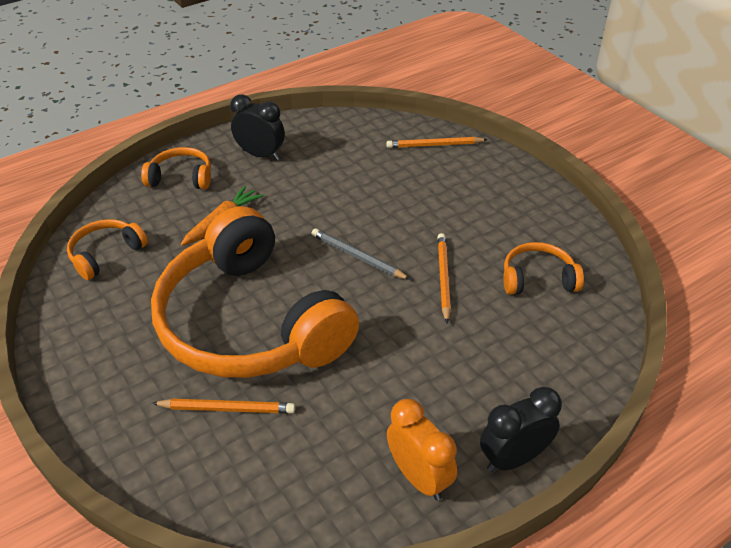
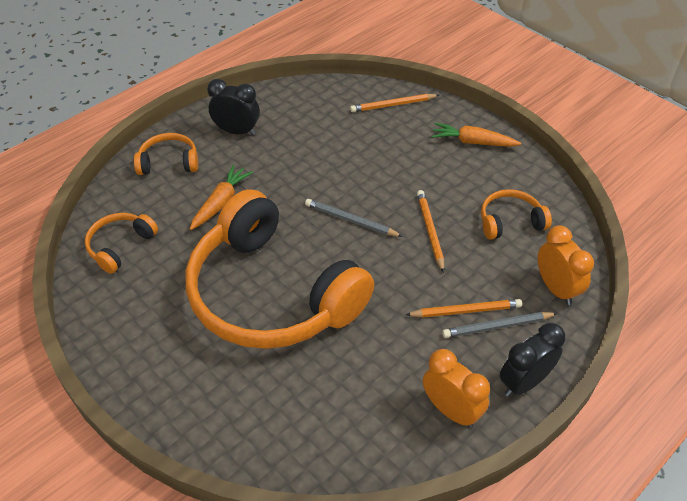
camera: 10 degrees left, 5 degrees up
orange pencil [152,399,295,414] -> orange pencil moved to [405,299,522,318]
none -> orange carrot [432,123,521,147]
none -> grey pencil [442,312,558,338]
none -> orange clock [538,225,594,305]

